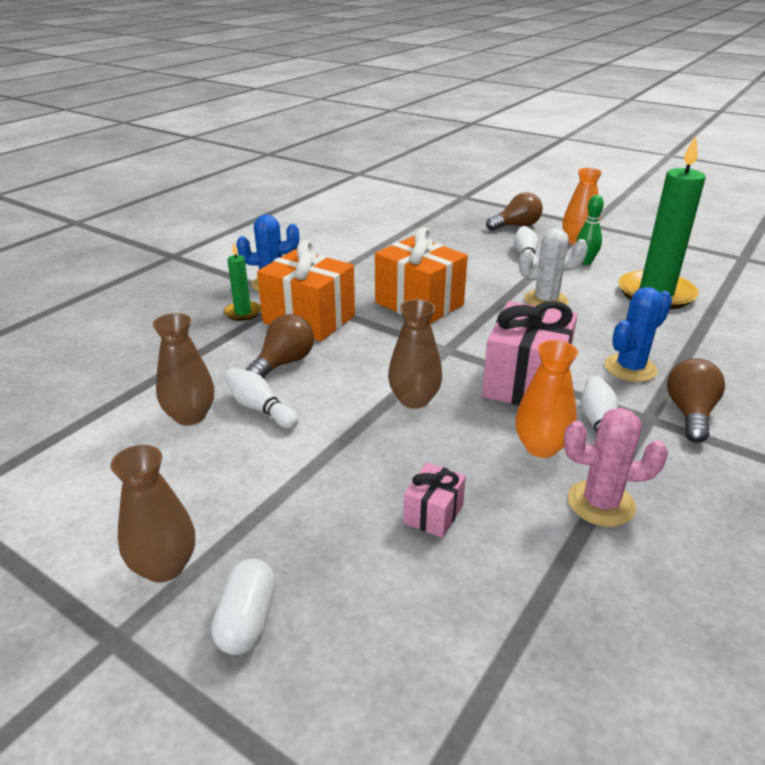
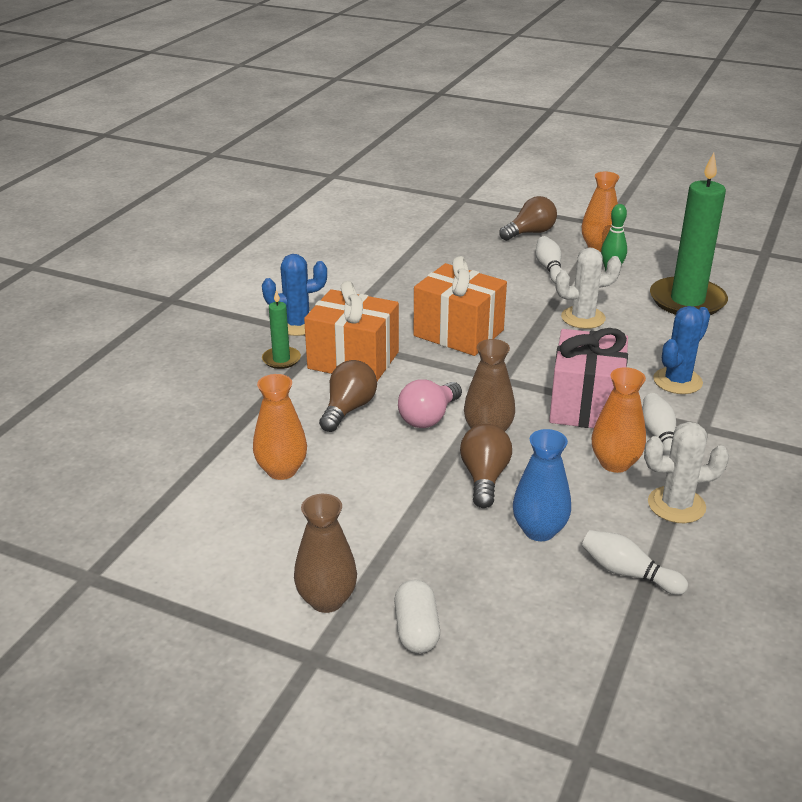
camera: 10 degrees left, 0 degrees up
brown vase [153,313,214,426] -> orange vase [253,374,307,480]
white bowling pin [224,368,298,429] -> white bowling pin moved to [582,530,688,595]
pink gift [403,462,466,538] -> blue vase [513,429,571,541]
pink cactus [564,408,668,527] -> white cactus [644,422,729,523]
brown light bulb [667,358,725,443] -> brown light bulb moved to [460,424,512,508]
none -> pink light bulb [398,379,462,428]

